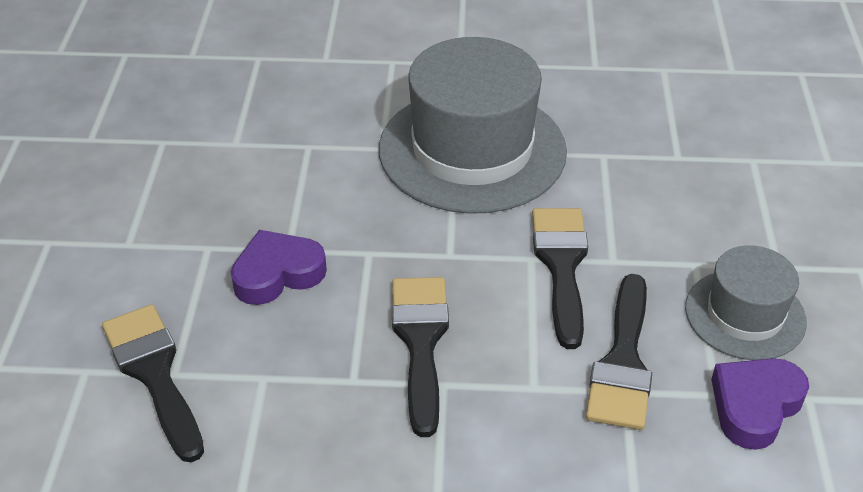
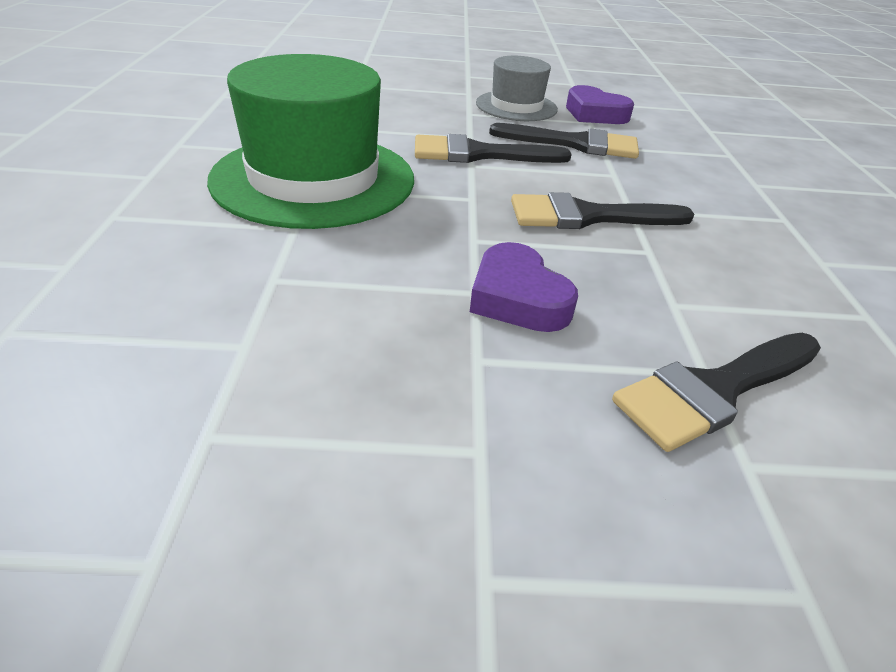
camera: 95 degrees left, 5 degrees down
grey hat [379,37,567,214] -> green hat [207,54,414,229]

